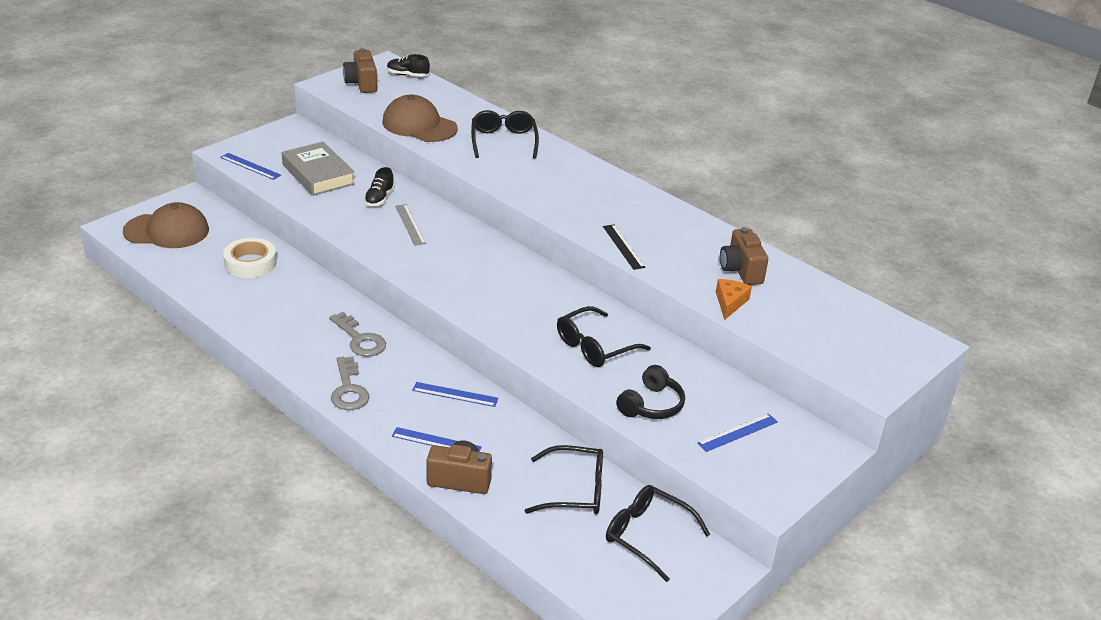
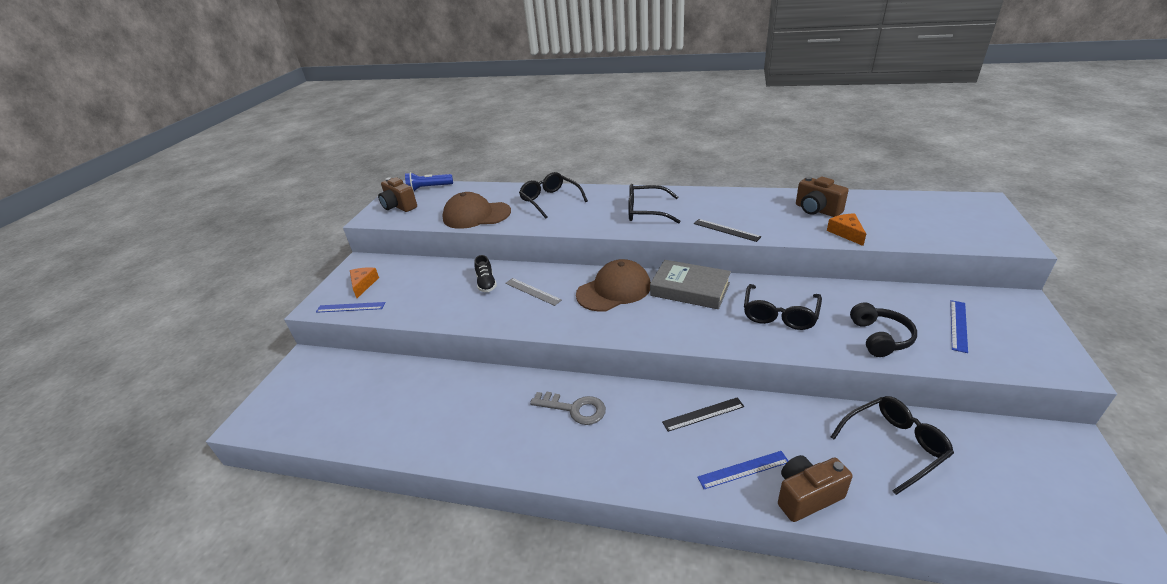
camera: 25 degrees left, 0 degrees up
brown cap [123,202,209,248] -> brown cap moved to [576,259,651,312]
white tape [223,238,277,278] -> none
grey book [282,142,355,196] -> grey book moved to [650,260,731,309]
grey key [331,356,370,410] -> none
black shoe [387,54,430,77] -> blue flashlight [405,172,453,192]
blue ruler [412,382,499,407] -> black ruler [662,397,744,432]
black glasses [606,485,711,582] -> black glasses moved to [628,184,681,223]
none -> orange cheese [350,267,379,298]

